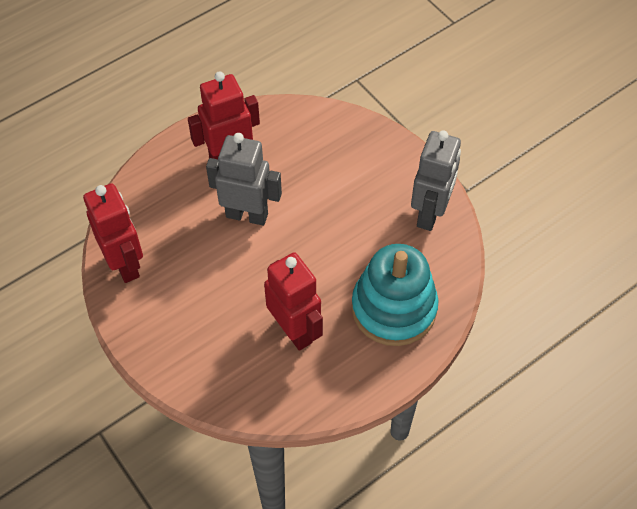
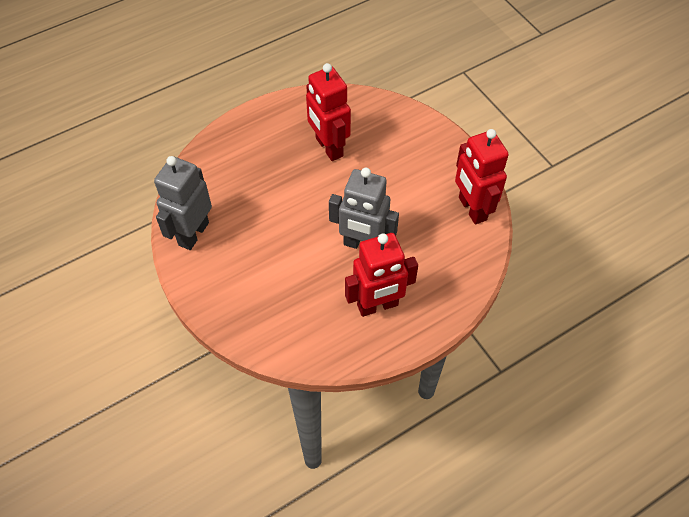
camera: 175 degrees left, 0 degrees up
turquoise stacking toy [352,244,439,346] -> none

